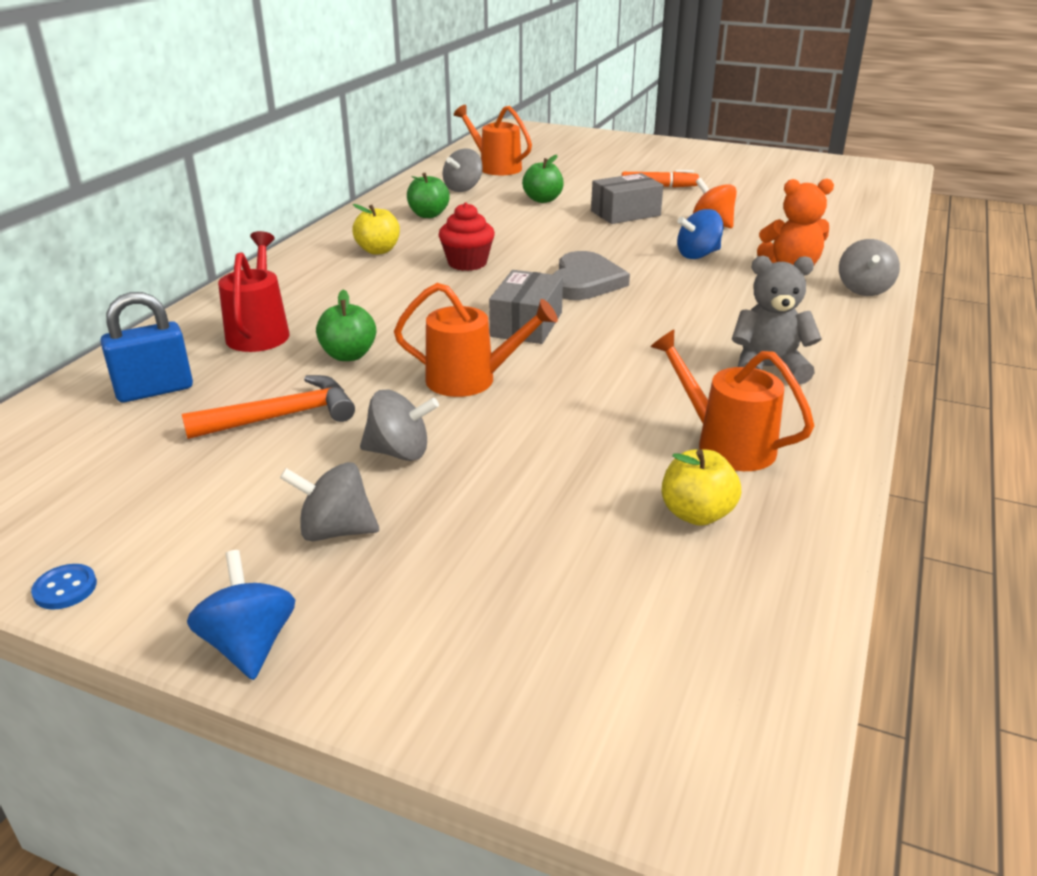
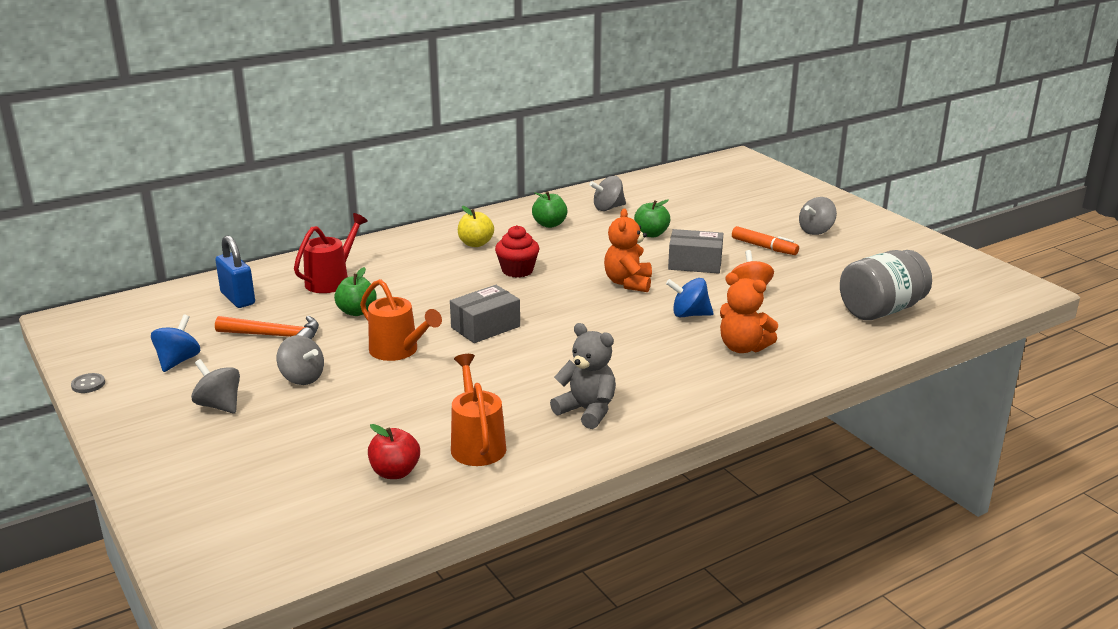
camera: 35 degrees right, 5 degrees down
blue button [31,564,97,610] -> grey button [71,373,105,393]
blue padlock [100,292,193,402] -> blue padlock turned 45 degrees clockwise [215,235,255,308]
blue spinning top [187,550,295,680] -> blue spinning top moved to [151,315,200,372]
orange watering can [454,105,532,175] -> none
grey heart [553,251,630,300] -> none
yellow apple [662,449,741,526] -> red apple [368,424,420,479]
grey spinning top [839,239,900,296] -> grey spinning top moved to [799,197,837,235]
none -> orange teddy bear [604,209,652,292]
none -> grey jar [840,250,932,320]

